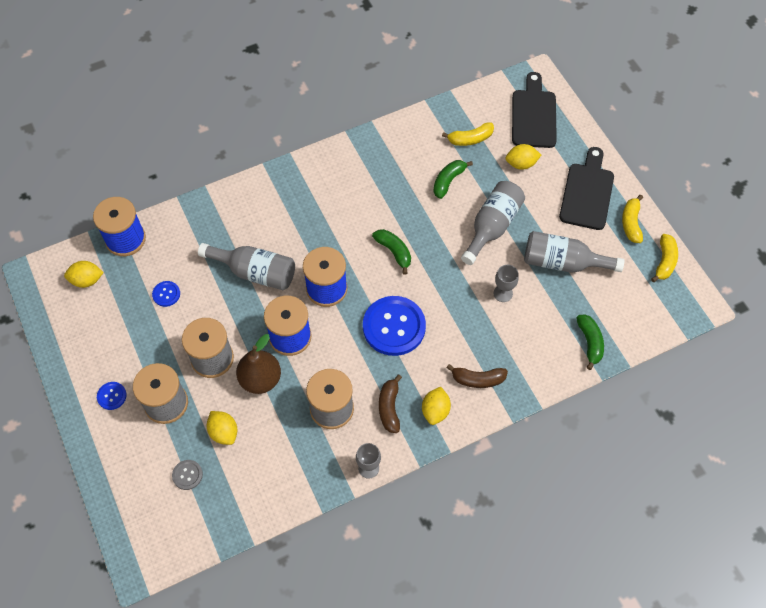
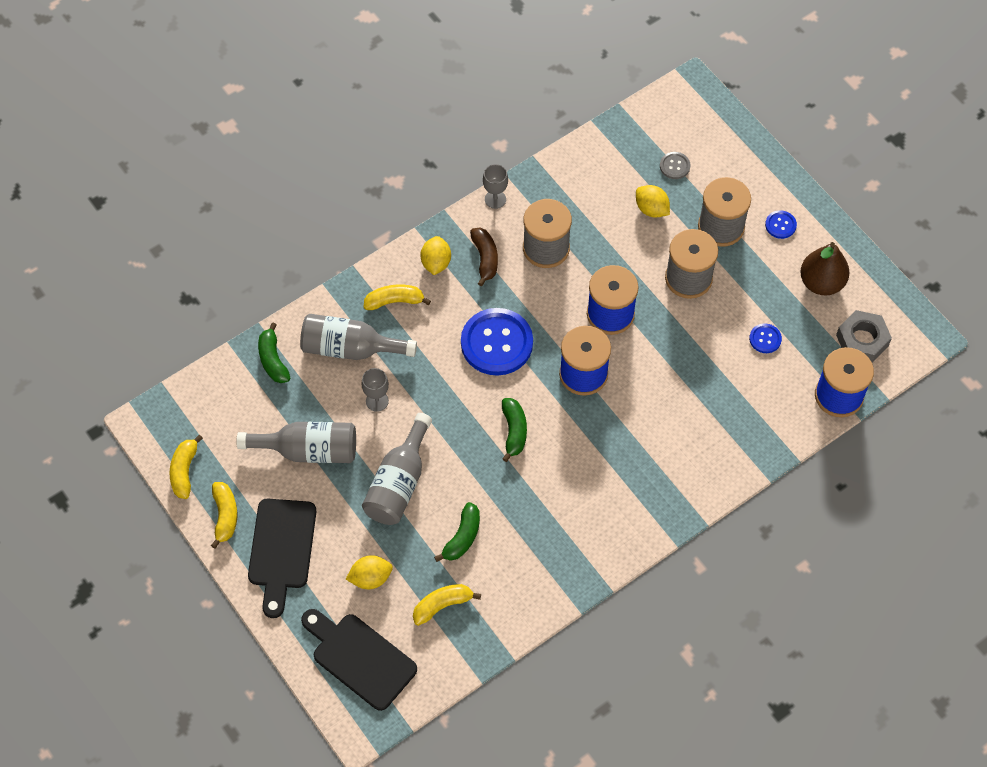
camera: 170 degrees right, 0 degrees up
yellow lemon [64,261,104,288] -> grey nut [836,310,892,363]
grey bottle [198,243,295,290] -> grey bottle moved to [300,314,417,360]
brown pear [236,334,281,394] -> brown pear moved to [800,242,850,295]
green banana [372,229,411,274] -> green banana turned 135 degrees counterclockwise [502,398,527,462]
brown banana [447,364,508,388] -> yellow banana [364,284,431,310]
black cutting board [512,72,557,148] -> black cutting board turned 135 degrees clockwise [301,609,417,711]

